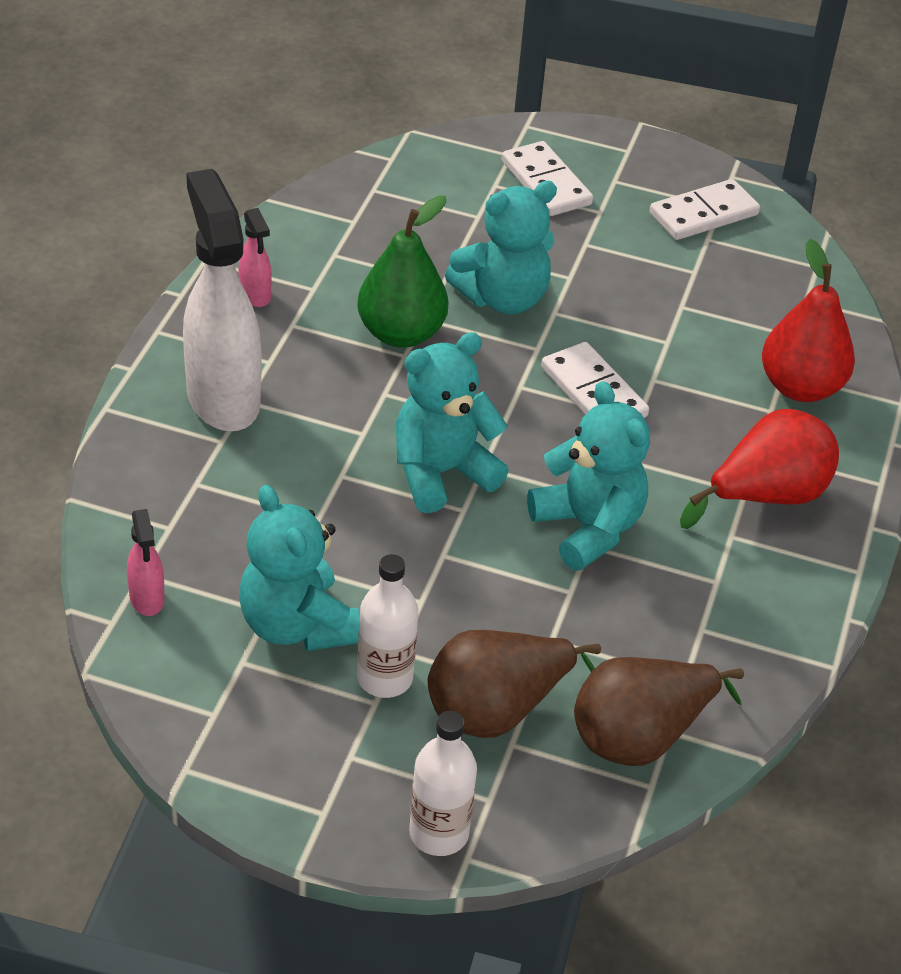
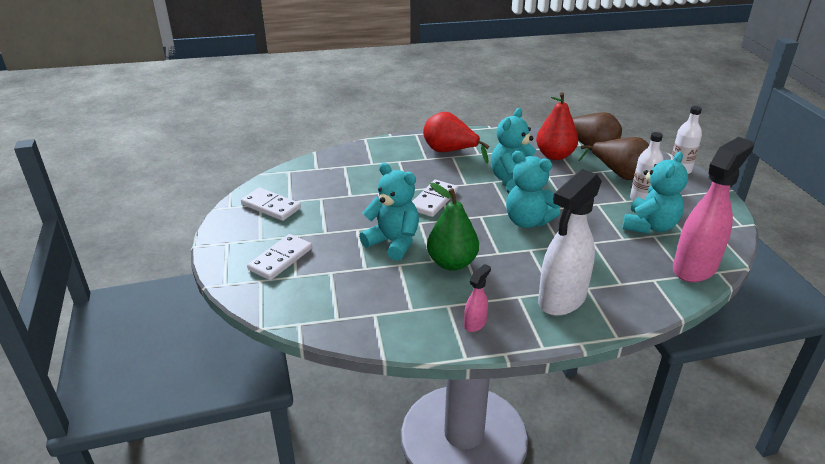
camera: 115 degrees left, 10 degrees down
pink spray bottle [127,509,165,616] -> pink spray bottle [673,137,754,282], size x2.26
red pear [762,239,855,402] -> red pear moved to [536,92,578,160]

